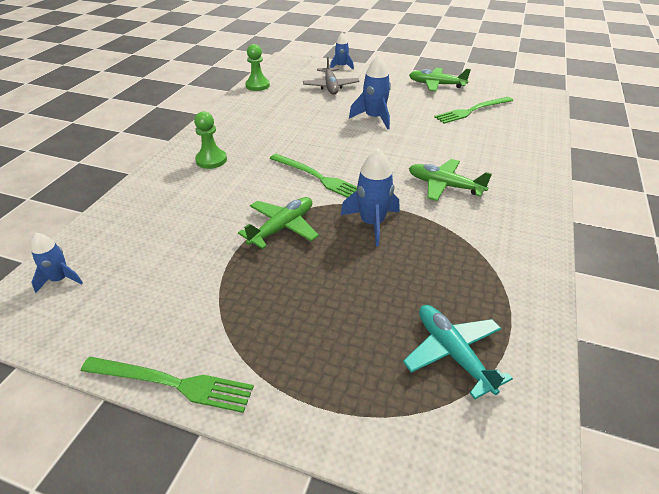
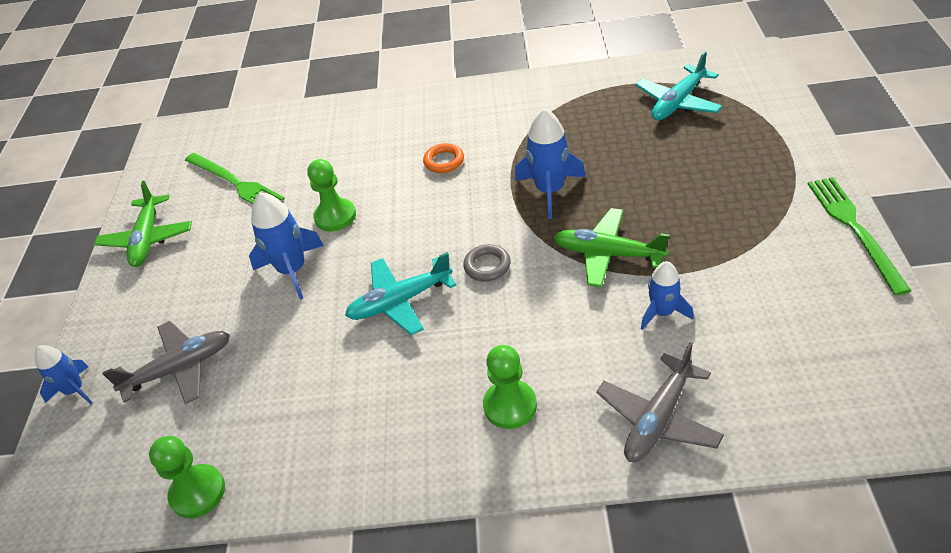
camera: 105 degrees left, 5 degrees up
blue rocket [31,232,83,293] -> blue rocket moved to [641,261,693,330]
green fork [270,154,357,198] -> grey ring [463,244,511,282]
green plane [409,159,492,201] -> orange ring [423,143,464,173]
none -> green pawn [307,159,356,231]
none -> turquoise plane [345,252,456,335]
none -> grey plane [596,343,724,462]

